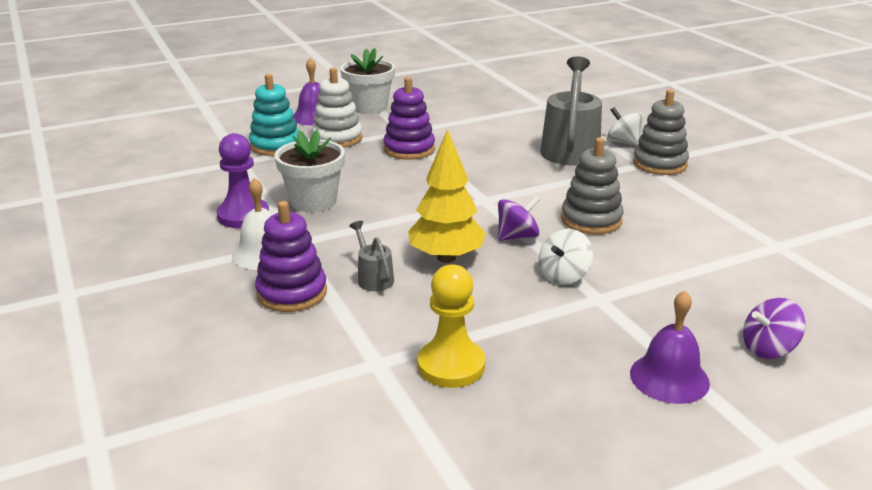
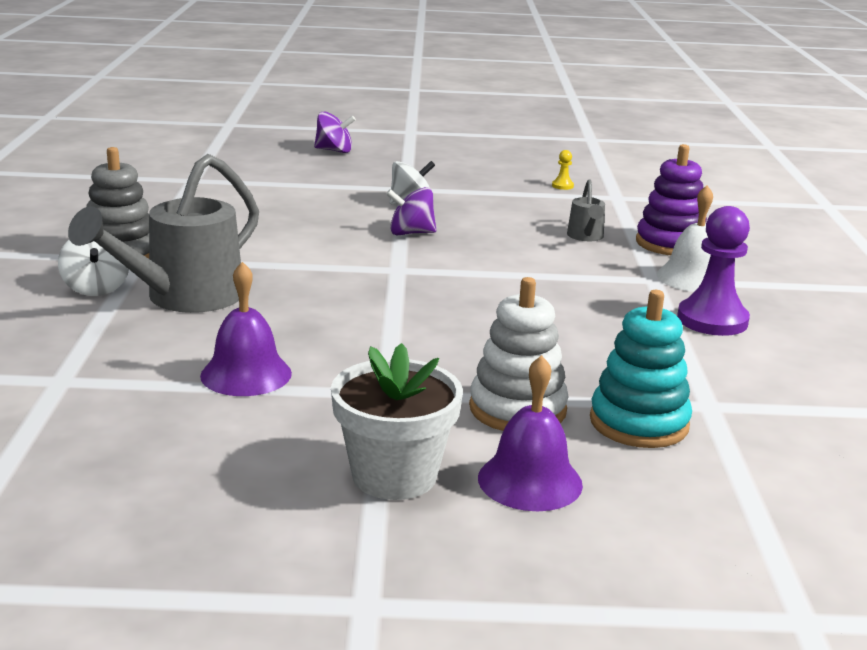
camera: 155 degrees left, 5 degrees down
white flower pot [275,130,345,212] -> none
purple stacking toy [383,77,435,160] -> none
yellow tree [408,129,486,263] -> none
yellow pawn [417,265,485,388] -> yellow pawn [552,150,574,190], size x0.42
grey stacking toy [561,138,624,234] -> none
purple bell [630,290,710,404] -> purple bell moved to [200,262,292,396]

